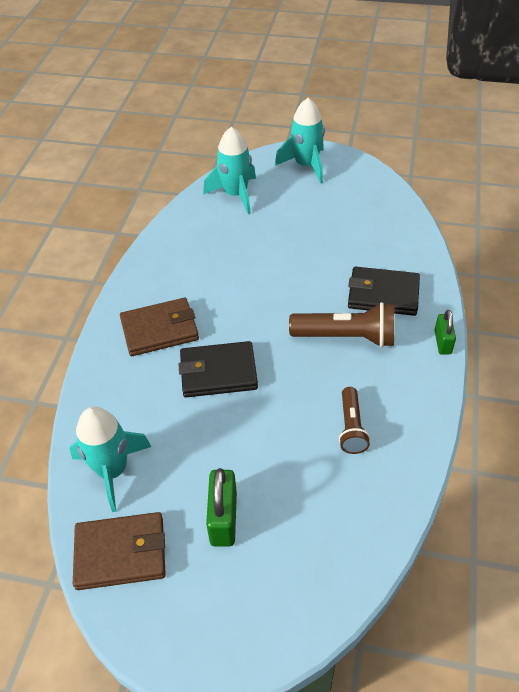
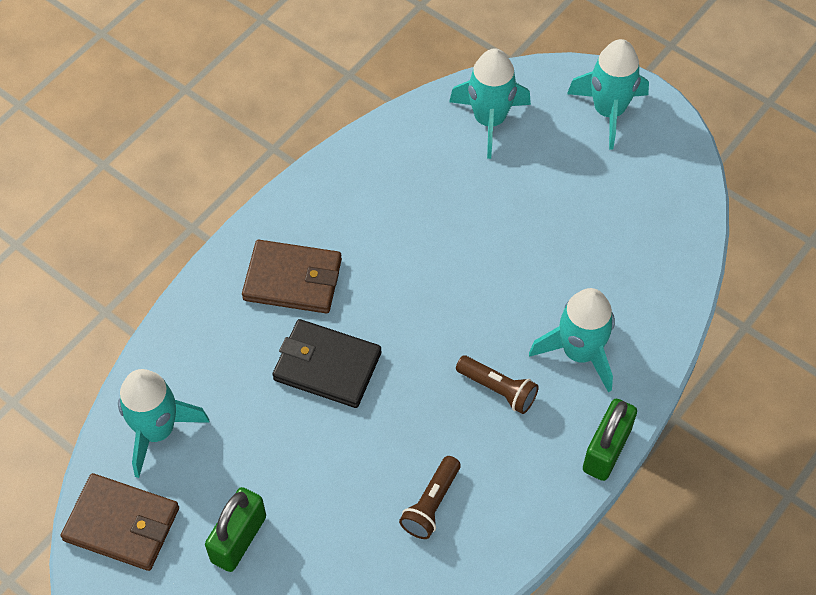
camera: 25 degrees right, 10 degrees up
brown flashlight [289,302,394,348] -> brown flashlight [456,356,539,414], size x0.62
black wallet [348,267,420,316] -> turquoise rocket [529,288,615,392]
green padlock [435,310,456,355] -> green padlock [583,399,637,481], size x1.54

